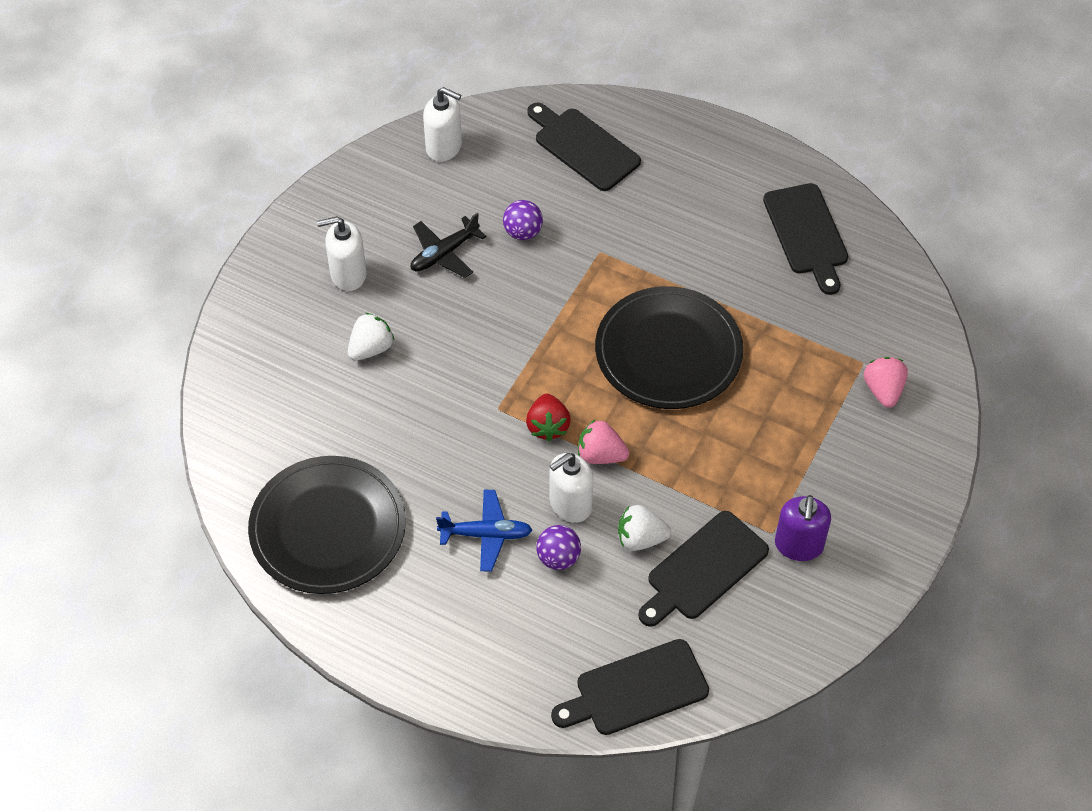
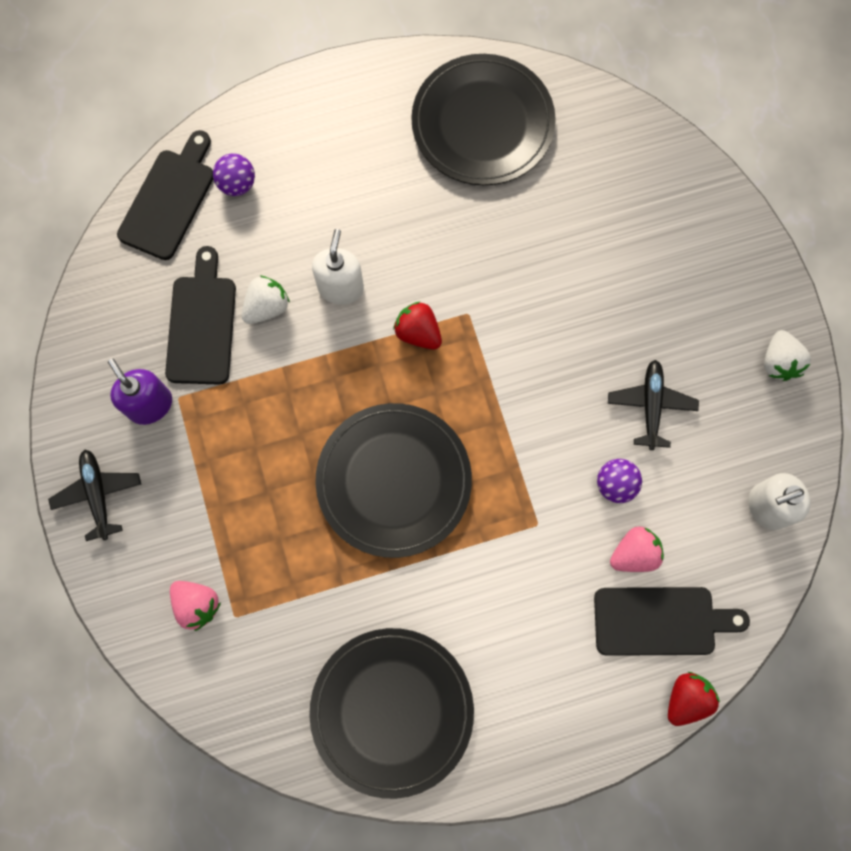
camera: 135 degrees right, 20 degrees up
white soap dispenser [317,216,367,291] -> none
white strawberry [348,313,394,361] -> white strawberry moved to [764,330,811,381]
blue plane [436,490,532,571] -> none
purple ball [536,525,581,570] -> purple ball moved to [213,153,255,196]
pink strawberry [578,420,629,464] -> pink strawberry moved to [610,526,664,572]
black cutting board [763,183,848,295] -> black plate [309,628,474,799]
none -> black plane [48,450,141,541]
none -> red strawberry [668,672,720,726]

